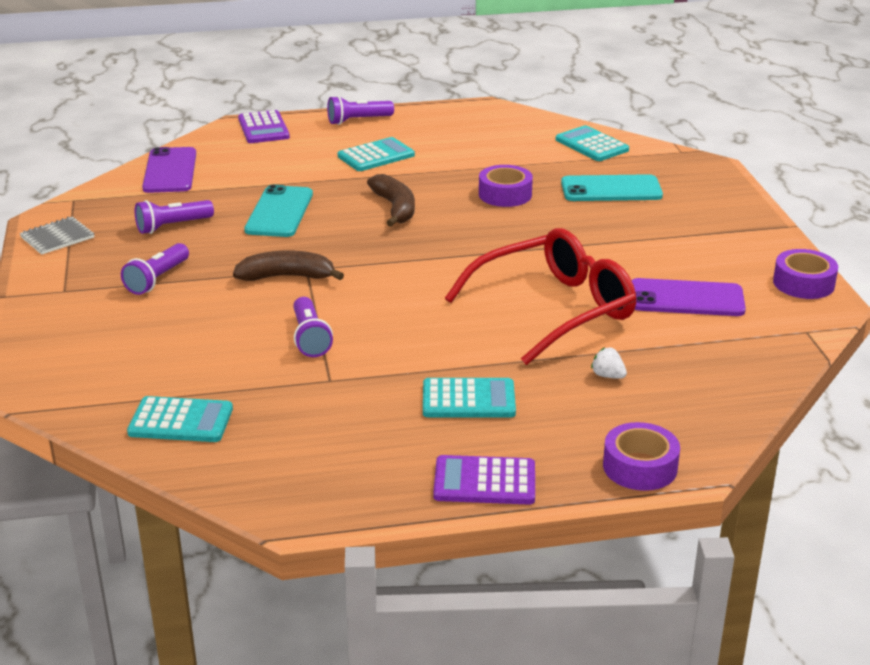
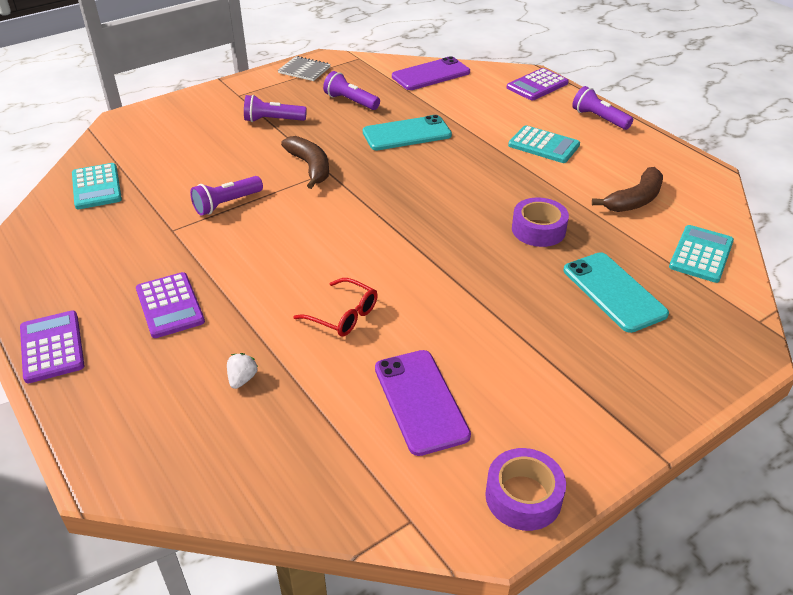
camera: 65 degrees right, 10 degrees up
brown banana [367,174,415,227] -> brown banana moved to [592,167,663,212]
turquoise calculator [423,378,516,418] -> purple calculator [136,272,205,338]
red glasses [445,228,636,365] -> red glasses [293,278,378,337], size x0.46
purple tape [603,422,680,491] -> none

